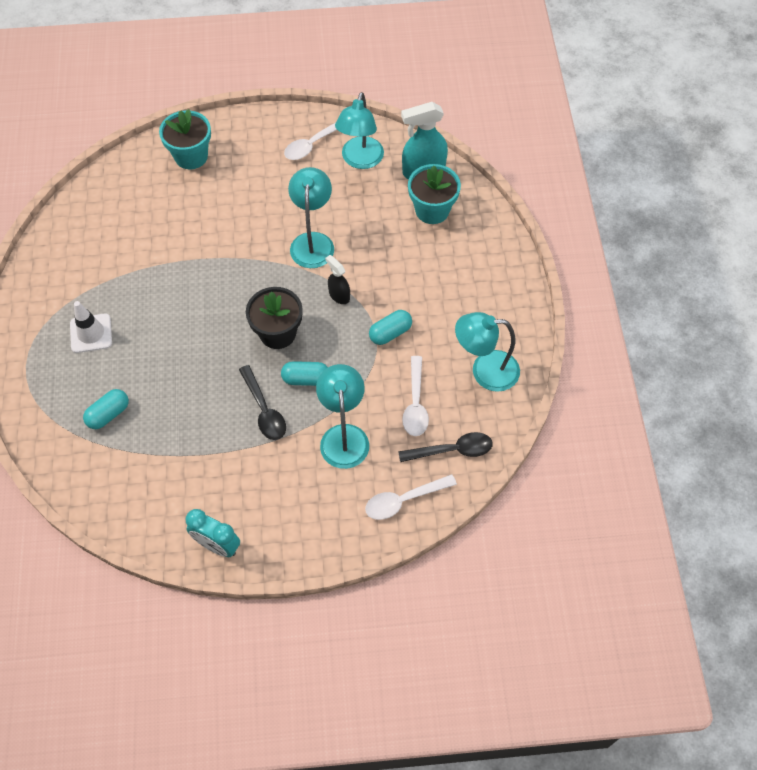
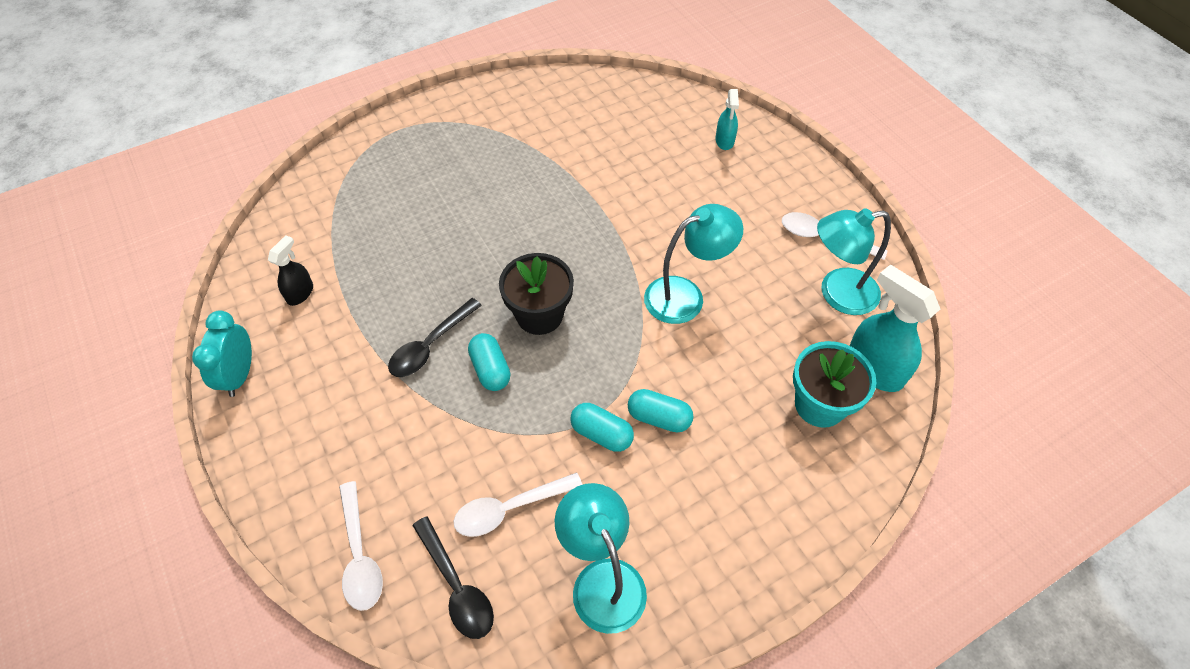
camera: 65 degrees right, 5 degrees down
white traffic cone [70,301,112,353] -> none
turquoise capsule [83,389,129,429] -> turquoise capsule moved to [628,389,694,433]
turquoise flower pot [159,109,211,169] -> turquoise spray bottle [716,89,739,150]
turquoise lamp [316,364,369,469] -> none
black spray bottle [325,255,350,304] -> black spray bottle moved to [268,235,313,306]
white spoon [365,474,457,520] -> white spoon turned 150 degrees counterclockwise [339,481,383,611]

